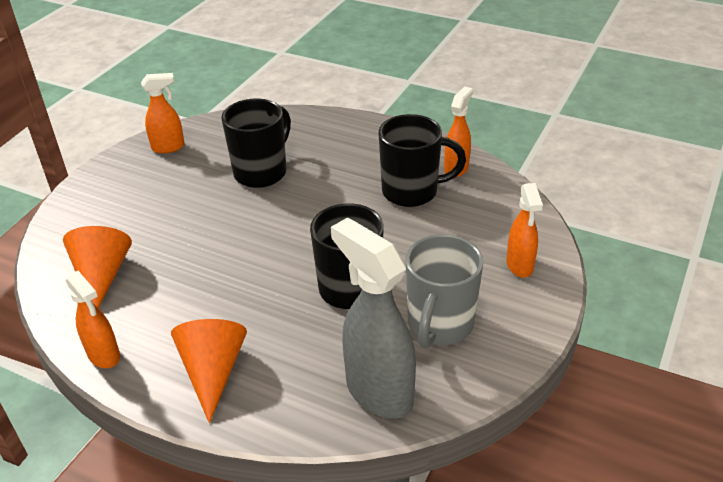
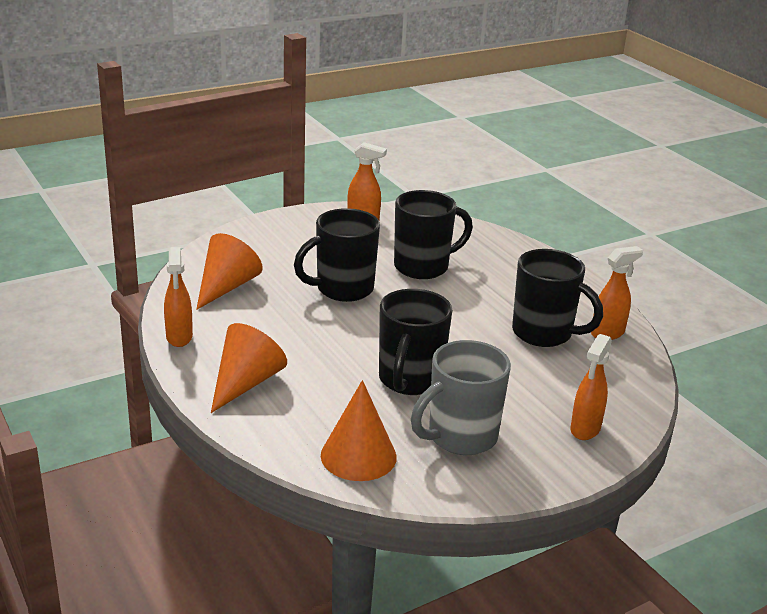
camera: 30 degrees right, 10 degrees down
grey spray bottle [331,217,416,419] -> orange cone [321,380,397,481]
none -> black mug [294,208,380,302]

